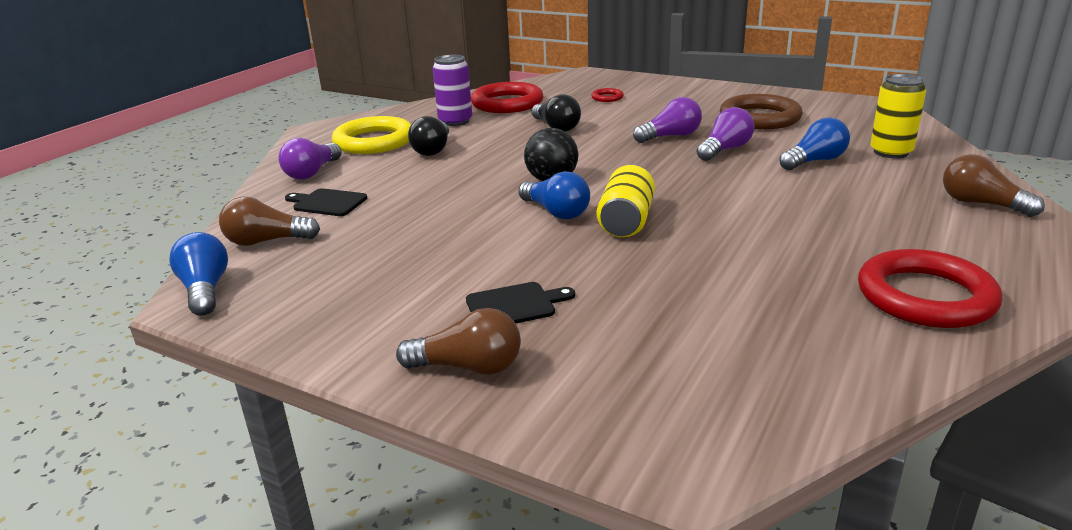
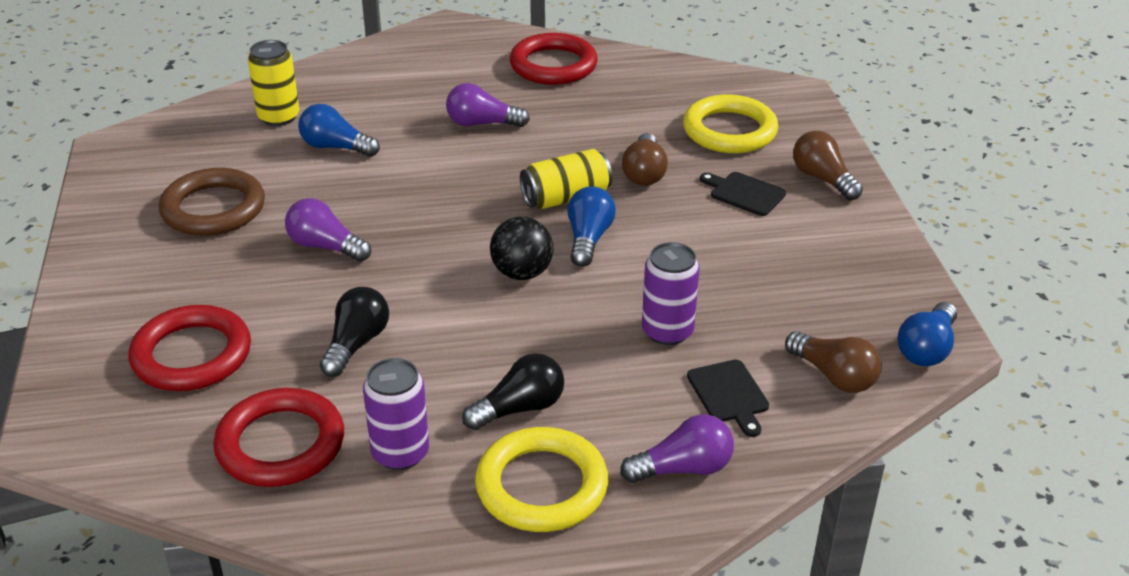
camera: 130 degrees left, 10 degrees up
red ring [591,88,624,102] -> red ring [128,305,251,391], size x2.25
purple light bulb [696,107,754,161] -> purple light bulb moved to [446,83,530,127]
brown light bulb [943,154,1045,217] -> brown light bulb moved to [622,133,668,186]
none -> purple can [642,242,700,345]
none -> yellow ring [683,94,778,153]

